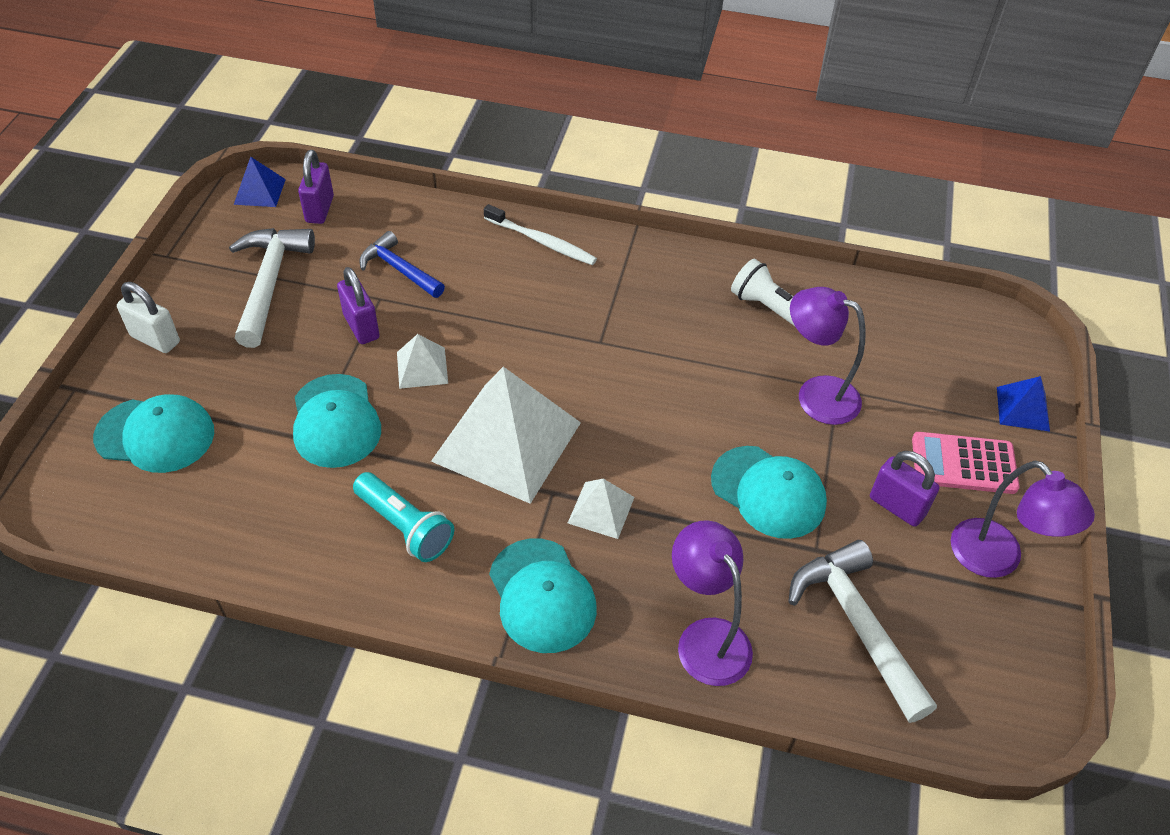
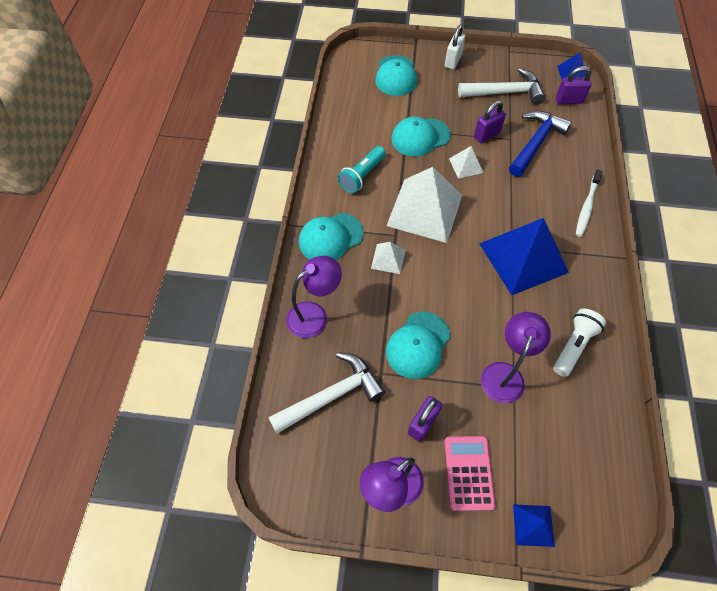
camera: 85 degrees right, 10 degrees up
blue hammer [359,231,445,298] -> blue hammer [509,111,572,177], size x1.52
none -> blue pyramid [479,218,569,295]

